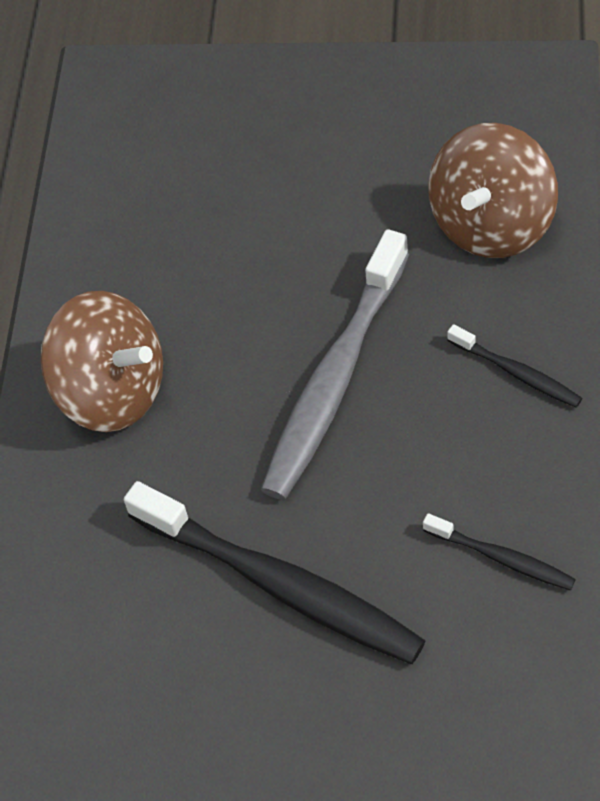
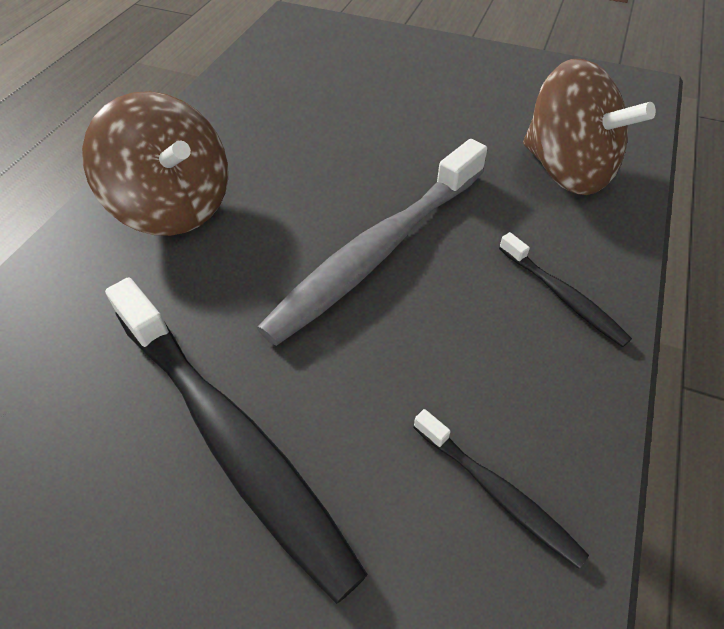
camera: 10 degrees right, 5 degrees down
brown spinning top [428,123,558,258] -> brown spinning top turned 90 degrees counterclockwise [523,59,656,195]

